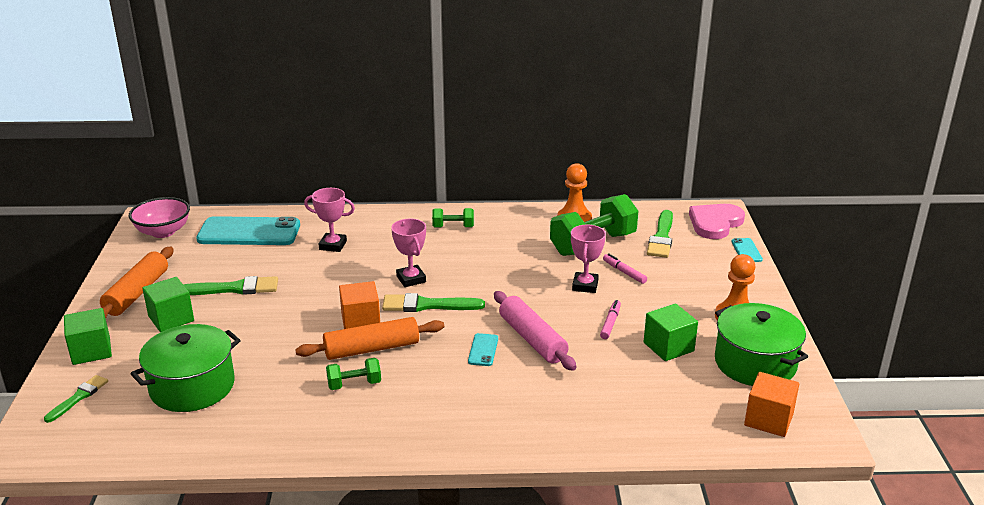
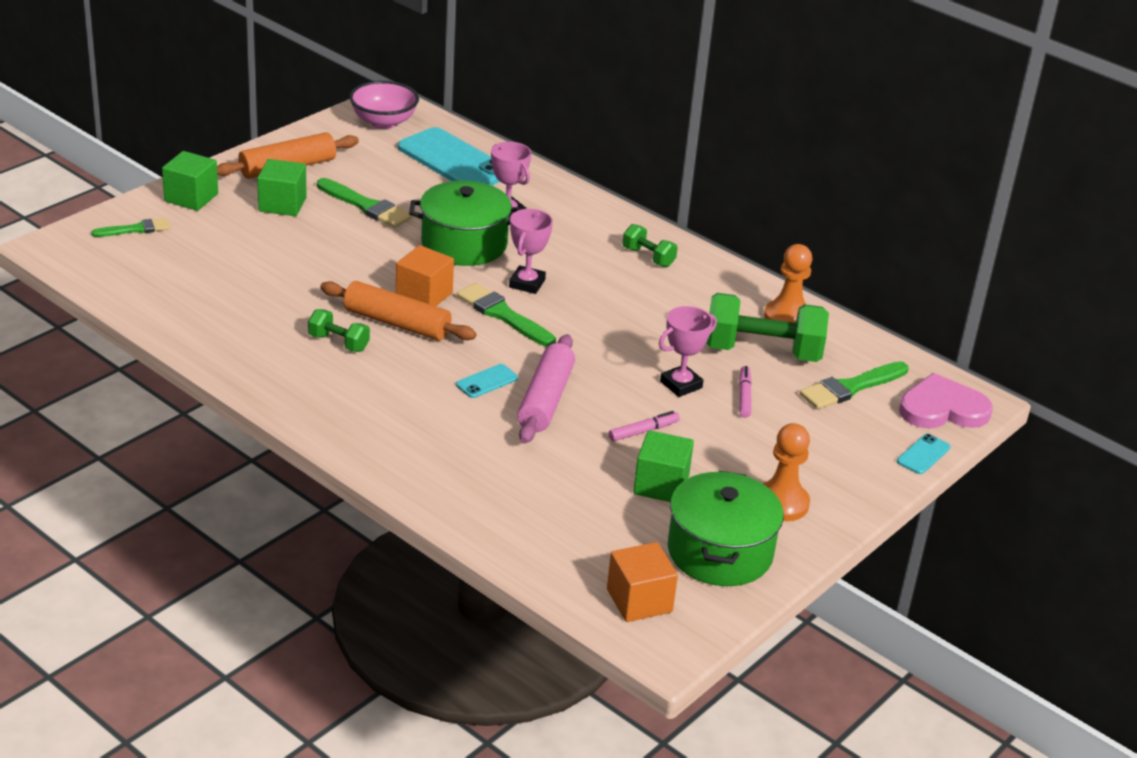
camera: 40 degrees right, 5 degrees up
green pot [130,324,241,412] -> green pot moved to [409,180,522,266]

